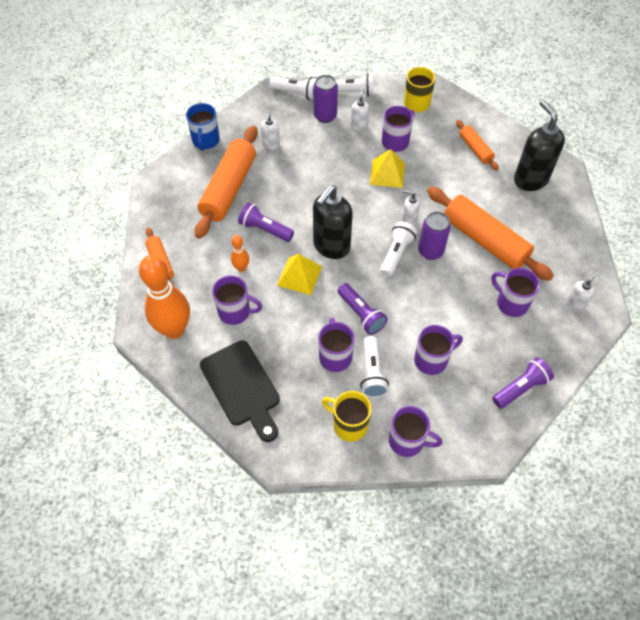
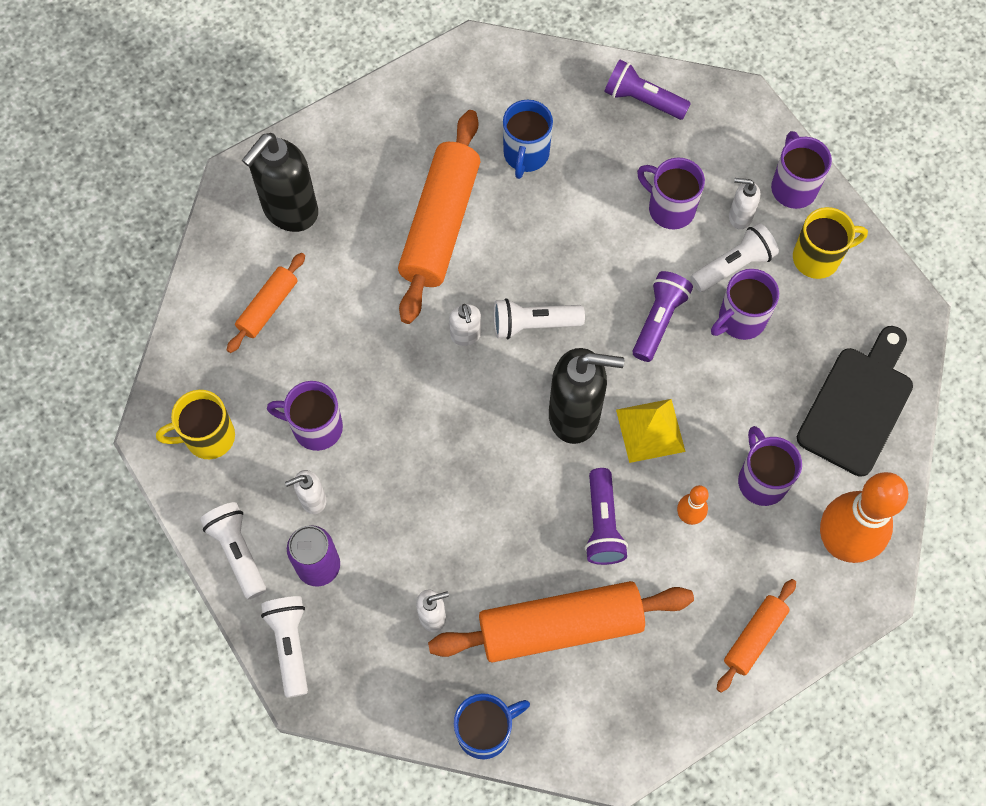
camera: 120 degrees left, 10 degrees up
yellow mug [322,391,372,442] -> yellow mug turned 105 degrees counterclockwise [793,207,868,279]
yellow pyramid [370,149,405,188] -> none
purple can [418,212,451,260] -> none
purple mug [491,268,540,317] -> blue mug [503,100,553,179]
white soap dispenser [566,271,598,313] -> white soap dispenser moved to [729,178,760,229]

